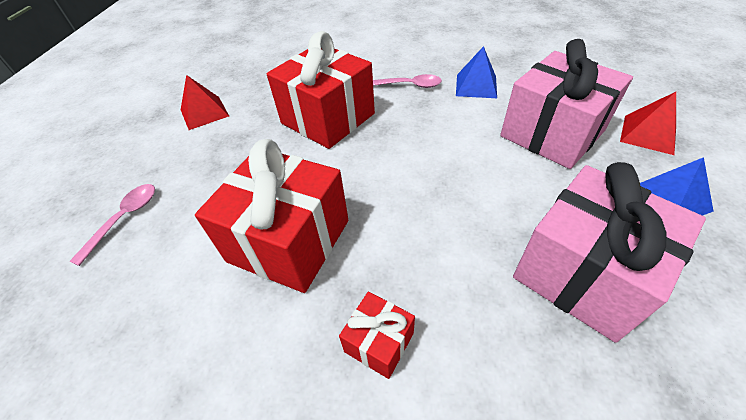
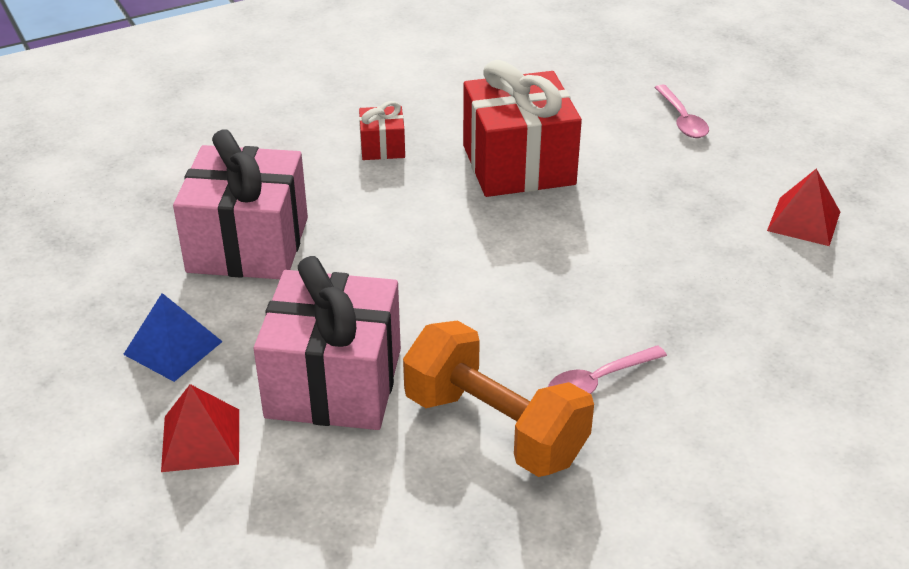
camera: 140 degrees right, 10 degrees down
red gift [267,31,375,149] -> none
blue pyramid [456,46,497,98] -> orange dumbbell [403,320,594,477]

